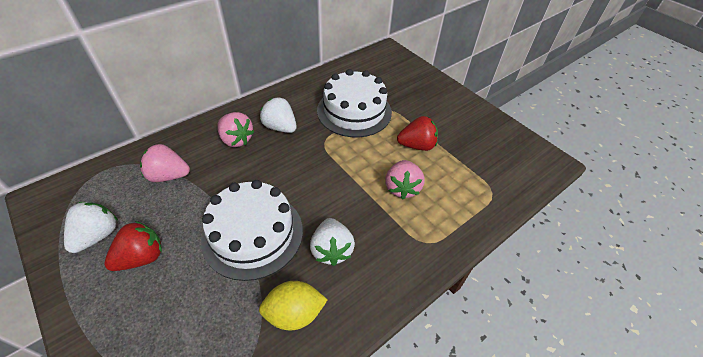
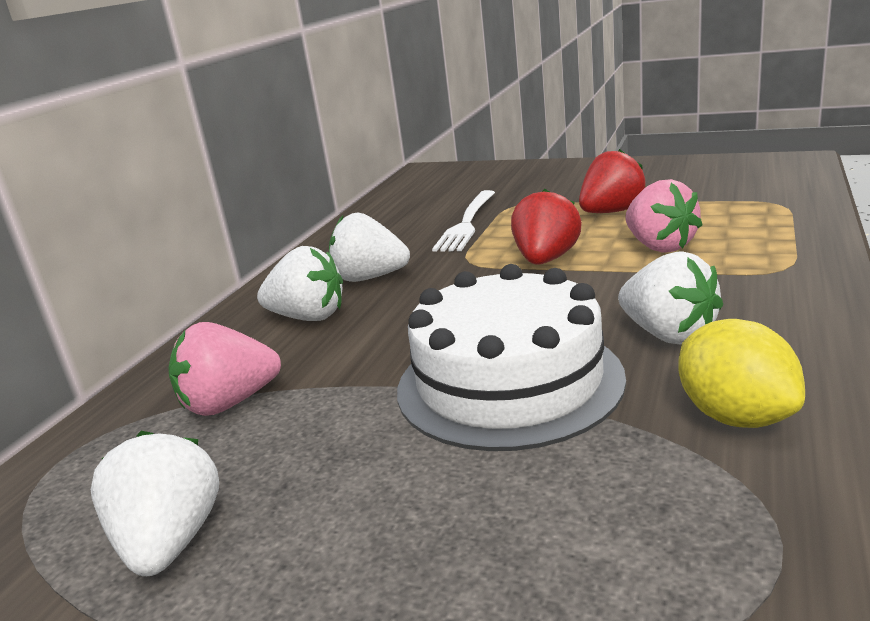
camera: 25 degrees left, 25 degrees down
red strawberry [104,221,162,271] -> red strawberry moved to [511,189,582,265]
pink strawberry [217,112,254,147] -> white strawberry [257,246,343,321]
yellow lemon [259,281,328,331] -> yellow lemon turned 75 degrees counterclockwise [678,319,805,428]
white cake [317,69,392,137] -> white fork [432,190,495,252]

